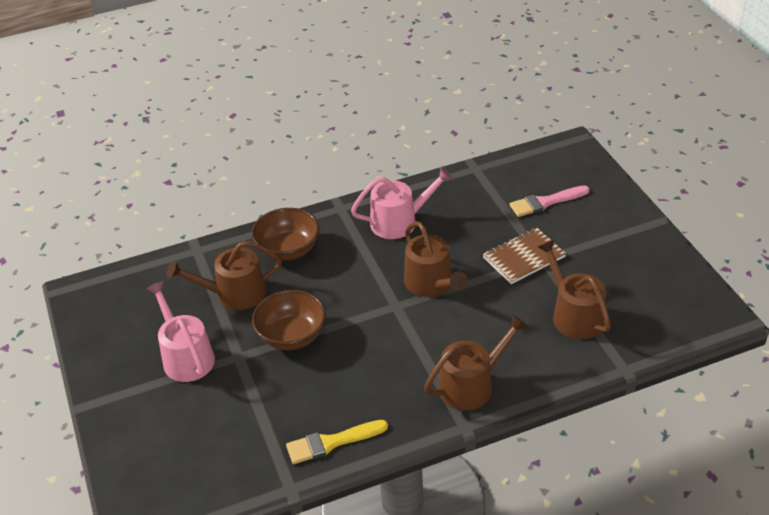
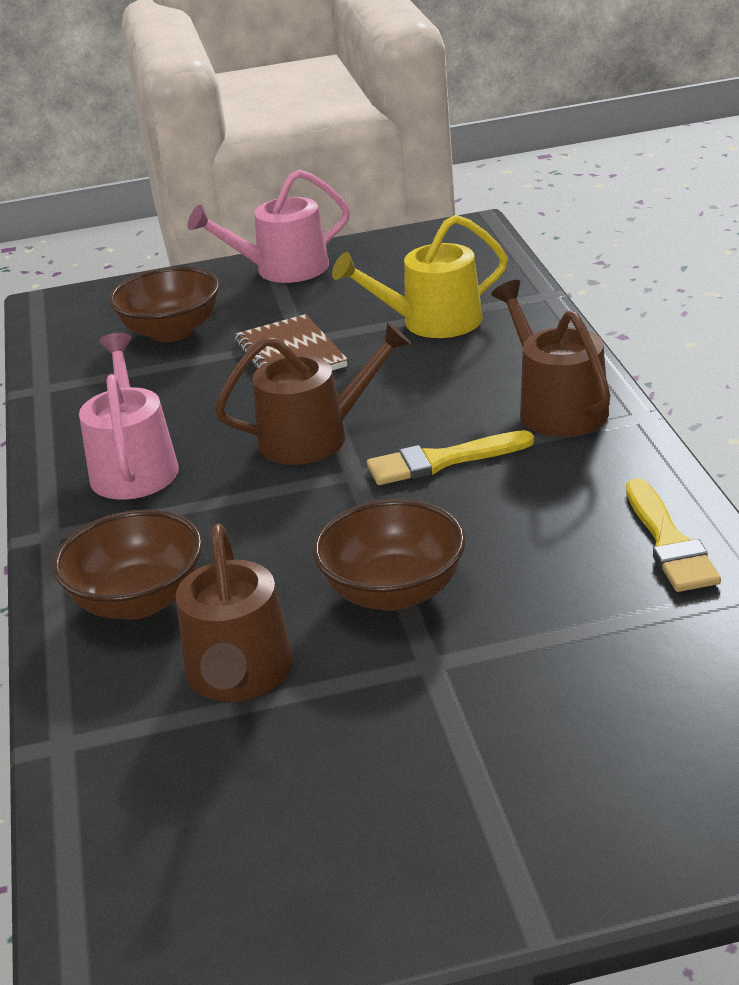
camera: 80 degrees left, 10 degrees down
pink watering can [146,281,215,382] -> pink watering can moved to [188,170,350,283]
pink brush [510,185,590,217] -> brown bowl [109,267,220,342]
brown watering can [538,240,611,339] -> yellow watering can [332,215,508,338]
none -> yellow brush [367,430,534,485]

